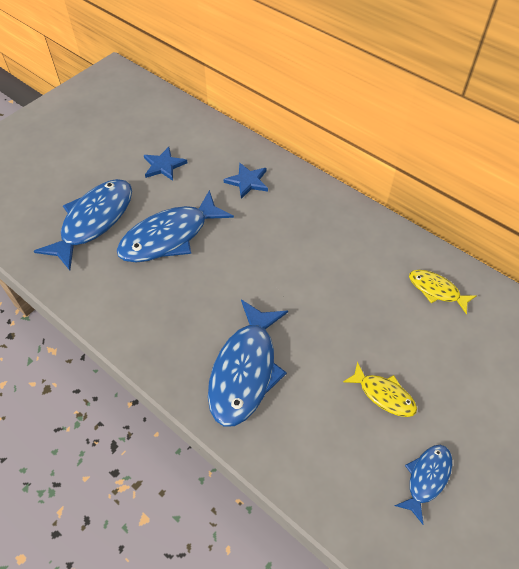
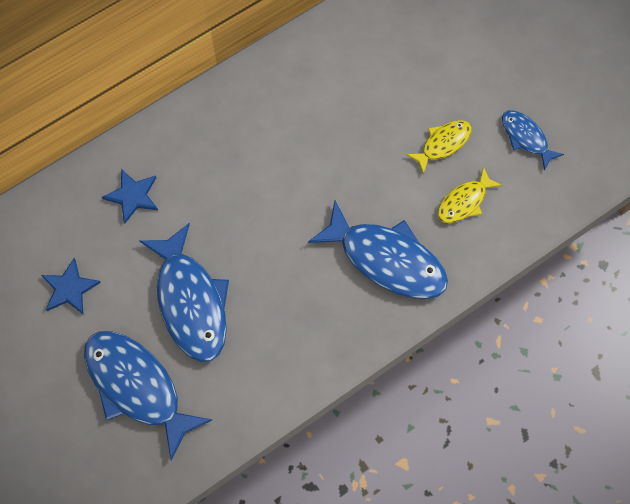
camera: 75 degrees left, 15 degrees up
yellow fish [409,270,476,314] -> yellow fish moved to [438,166,502,223]

